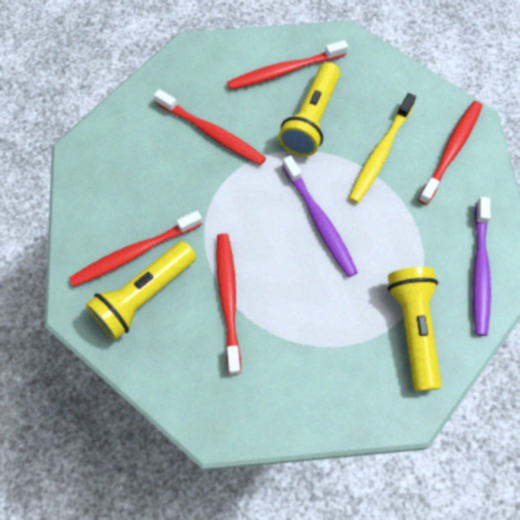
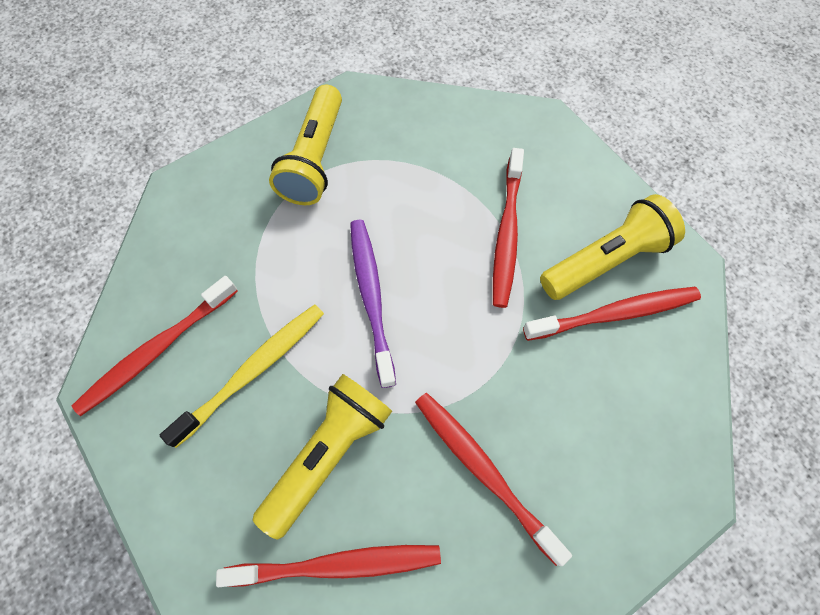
camera: 165 degrees left, 0 degrees up
purple toothbrush [473,197,491,336] -> none

